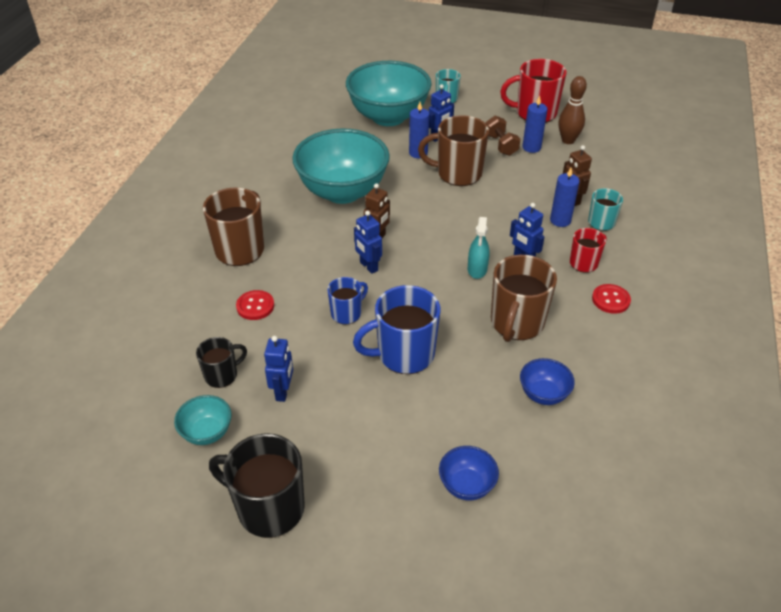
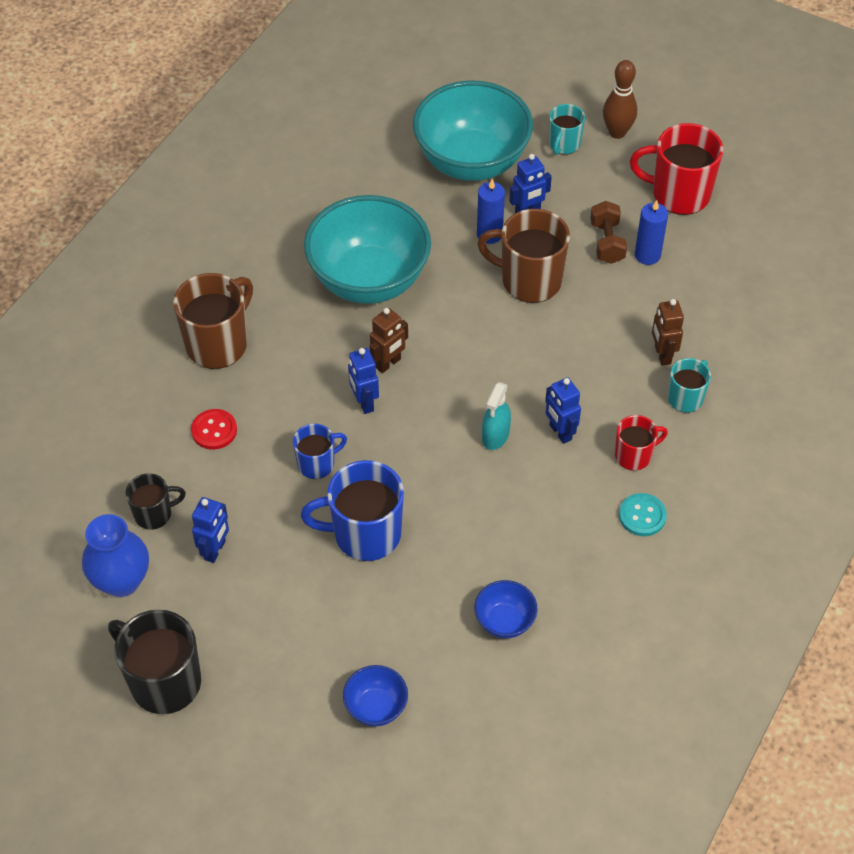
camera: 15 degrees right, 10 degrees up
turquoise bowl [174,395,232,445] -> blue vase [82,514,149,597]
brown mug [491,255,557,342] -> none
blue candle [550,168,580,227] -> none
brown bowling pin [559,76,587,144] -> brown bowling pin moved to [603,60,637,139]
red button [592,284,631,314] -> turquoise button [619,493,667,536]

